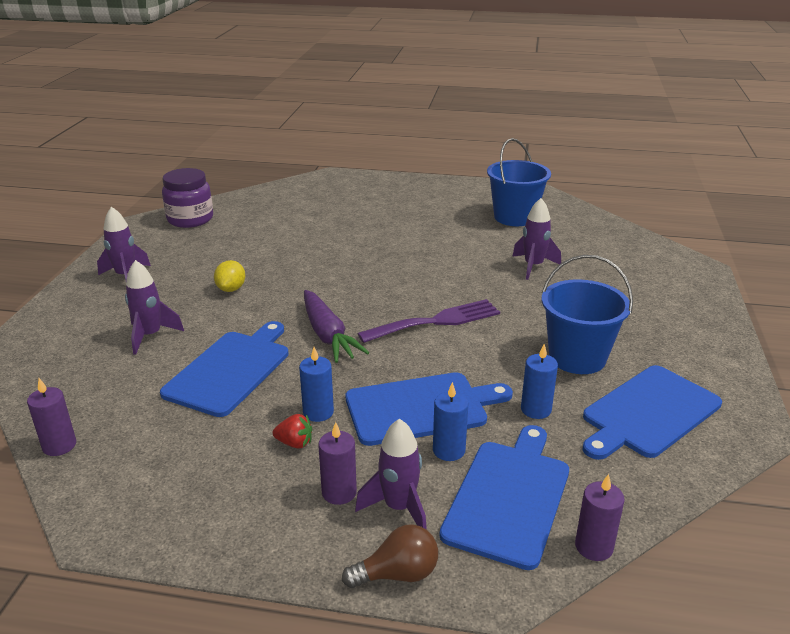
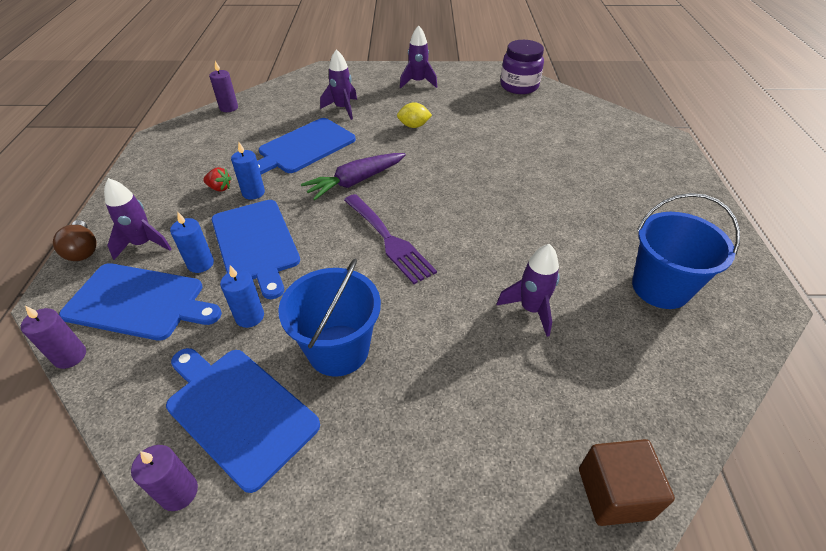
camera: 80 degrees right, 15 degrees up
blue cutting board [160,321,289,417] -> blue cutting board turned 120 degrees clockwise [257,118,356,175]
red strawberry [273,414,312,449] -> red strawberry turned 75 degrees counterclockwise [203,167,232,192]
purple candle [318,422,357,505] -> purple candle moved to [131,445,198,511]
none -> brown cube [579,439,675,526]

